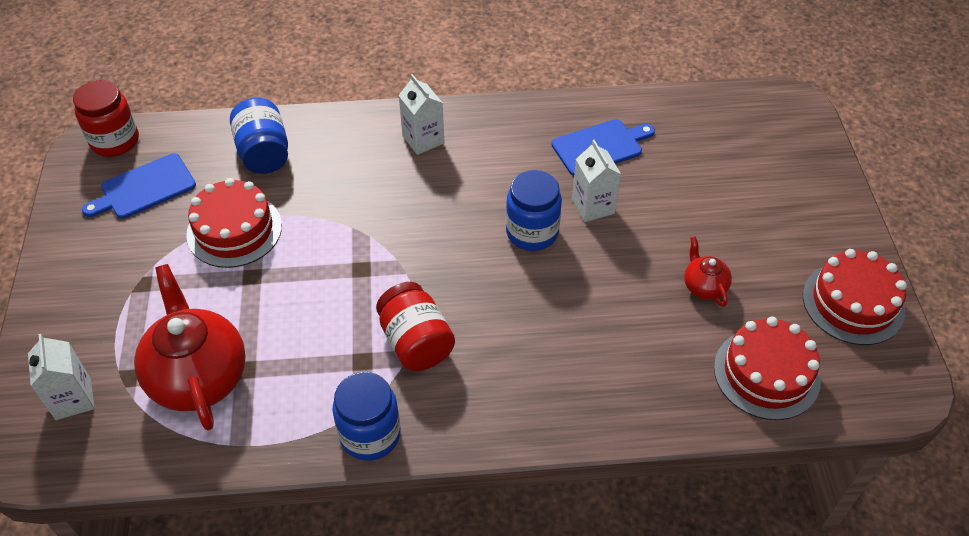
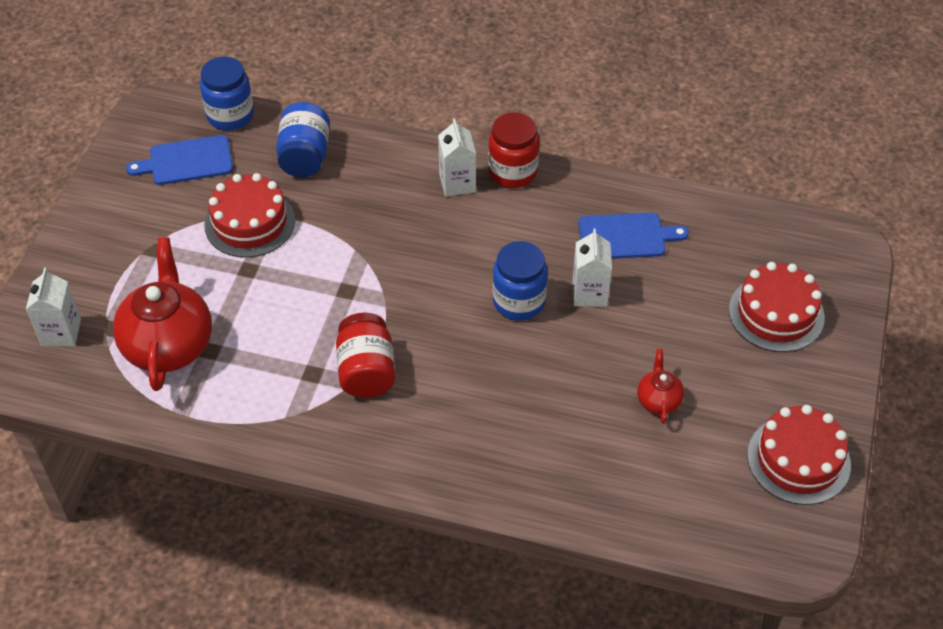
camera: 20 degrees right, 0 degrees up
red jar [73,80,139,157] -> red jar moved to [488,112,539,188]
blue jar [332,372,401,461] -> blue jar moved to [200,57,254,131]
red cake [714,316,821,420] -> red cake moved to [729,262,825,352]

